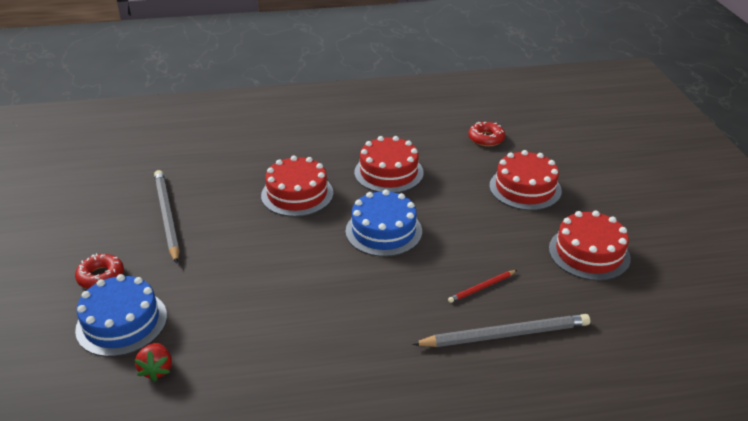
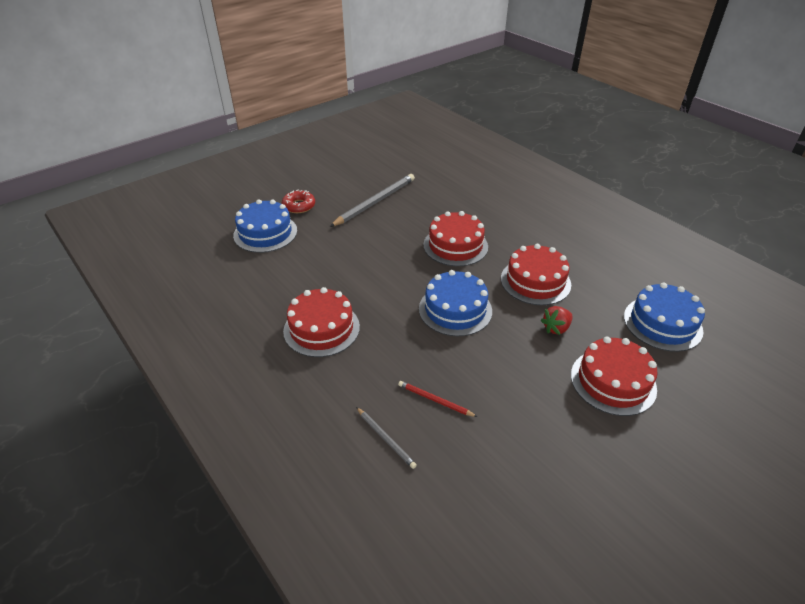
camera: 60 degrees right, 5 degrees up
red strawberry [135,343,172,381] -> red strawberry moved to [541,306,573,335]
grey pencil [412,314,590,347] -> grey pencil [356,407,417,469], size x0.50
red donut [468,122,505,146] -> blue cake [624,282,705,352]
red cake [549,211,631,281] -> red cake moved to [283,287,360,357]

